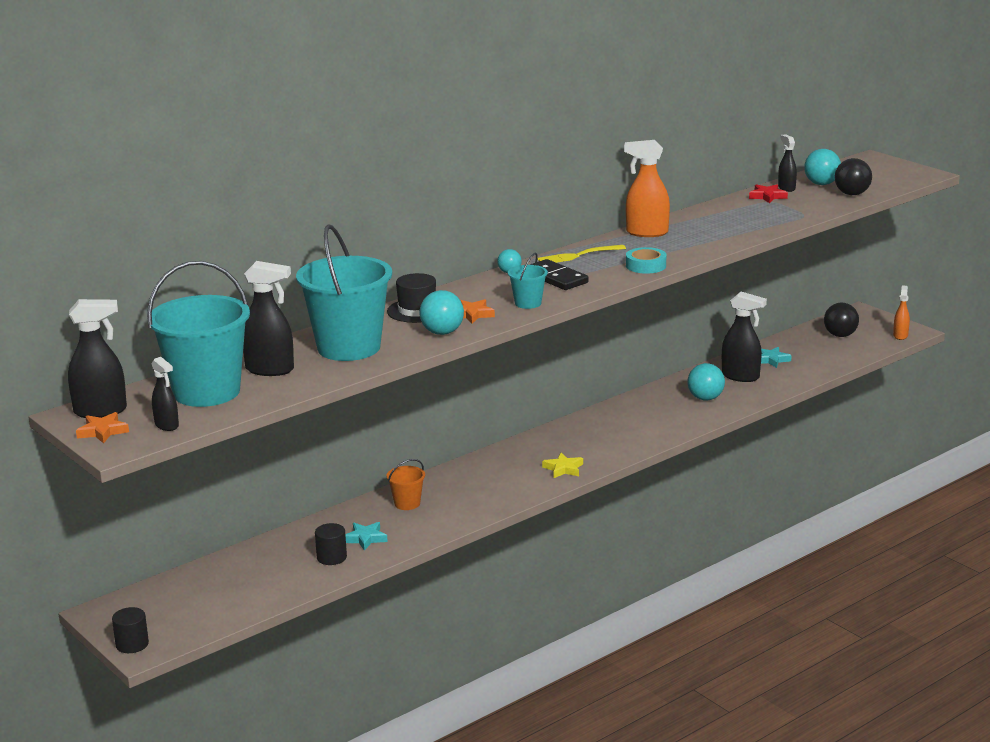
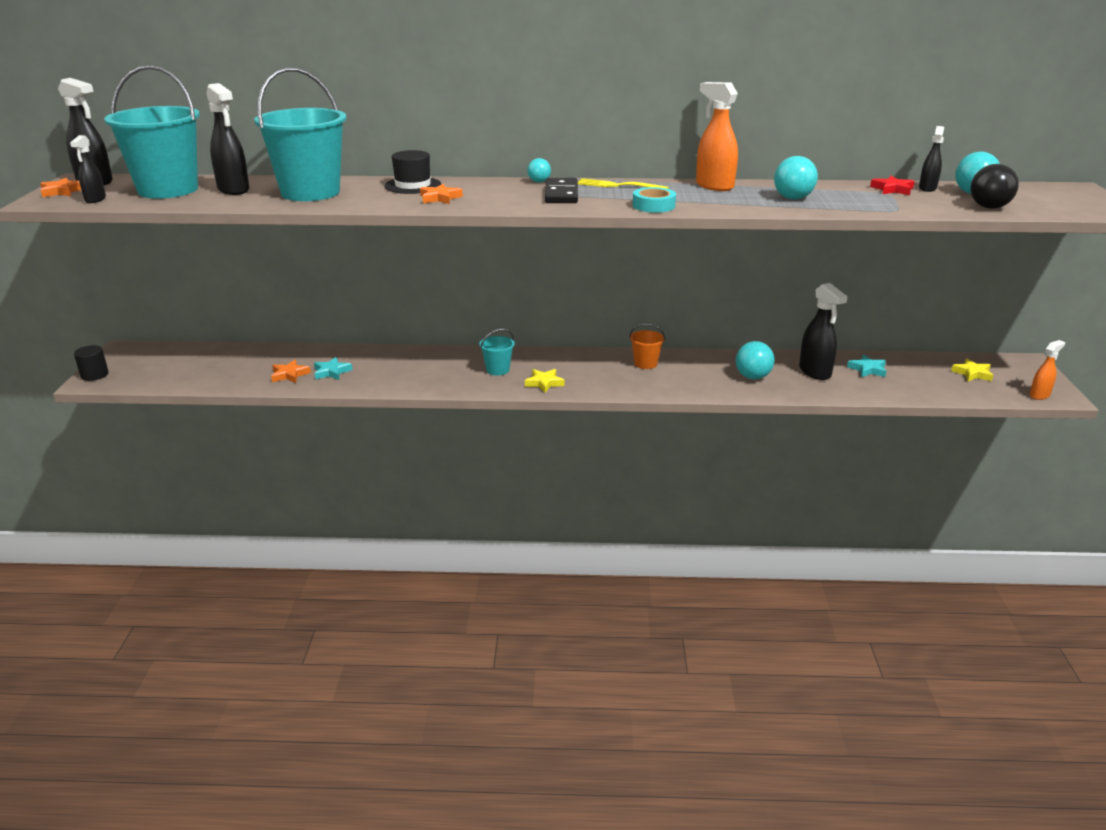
camera: 40 degrees right, 5 degrees up
black cylinder [315,523,347,565] -> orange star [271,360,311,383]
orange bucket [387,459,425,510] -> orange bucket moved to [629,323,665,369]
turquoise ball [420,290,464,335] -> turquoise ball moved to [774,156,818,199]
turquoise bucket [508,253,548,309] -> turquoise bucket moved to [479,329,515,375]
black ball [824,303,859,337] -> yellow star [951,358,993,381]

